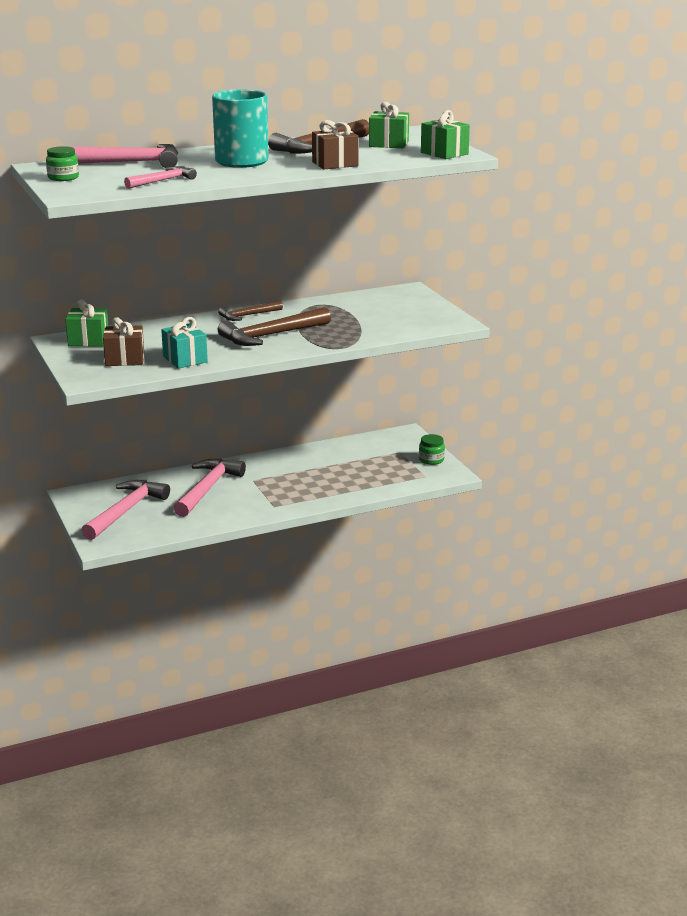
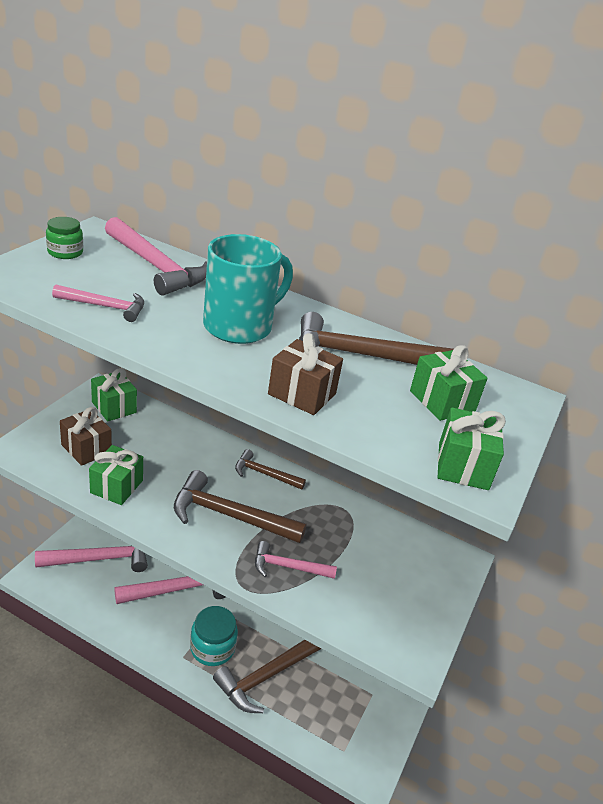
camera: 45 degrees right, 10 degrees up
turquoise gift [161,317,208,369] -> green gift [89,445,143,505]
green jar [419,434,445,465] -> none
none -> turquoise jar [190,606,238,666]
none -> brown hammer [213,639,321,713]
none -> pink hammer [255,541,337,579]

